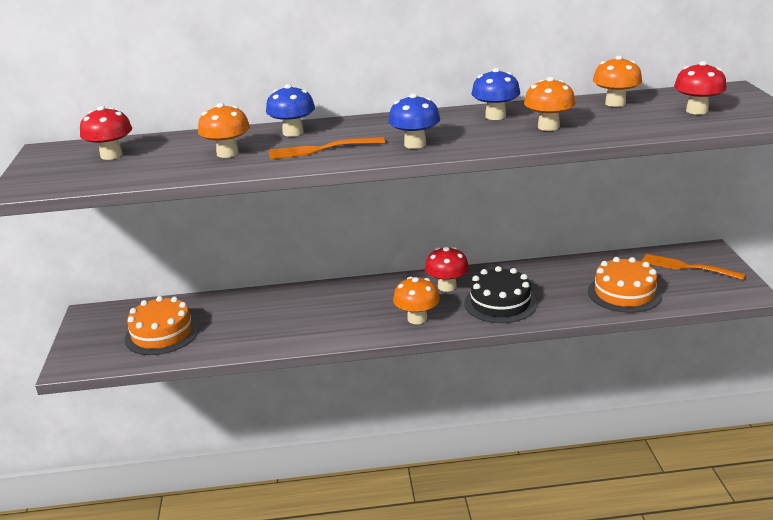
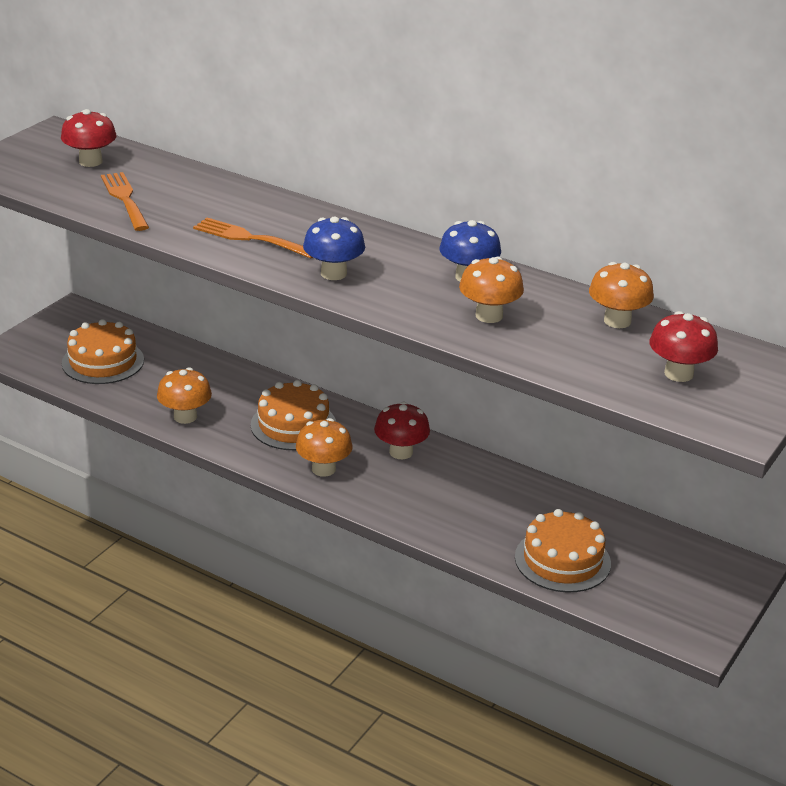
camera: 35 degrees right, 5 degrees up
orange mushroom [198,103,250,158] -> orange mushroom moved to [157,368,212,424]
blue mushroom [266,84,315,137] -> none
black cake [464,266,537,323] -> none
orange fork [641,254,746,280] -> orange fork moved to [101,172,149,231]
none -> orange cake [251,380,336,450]

